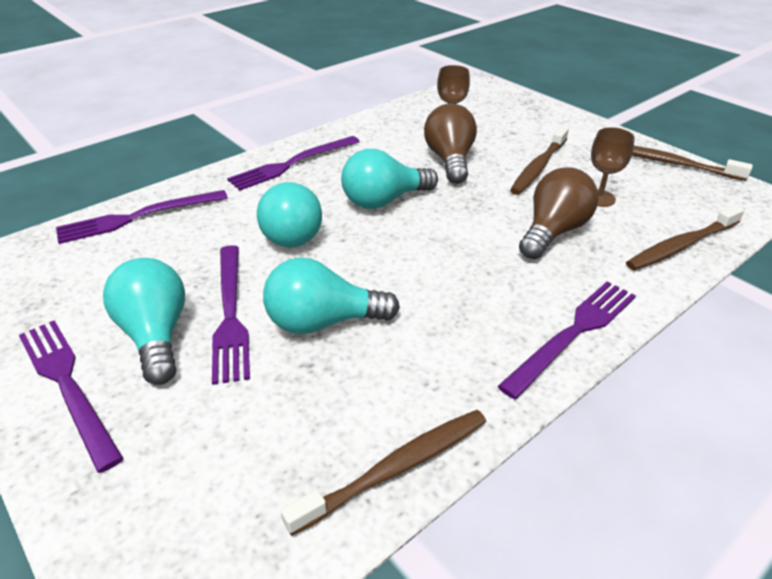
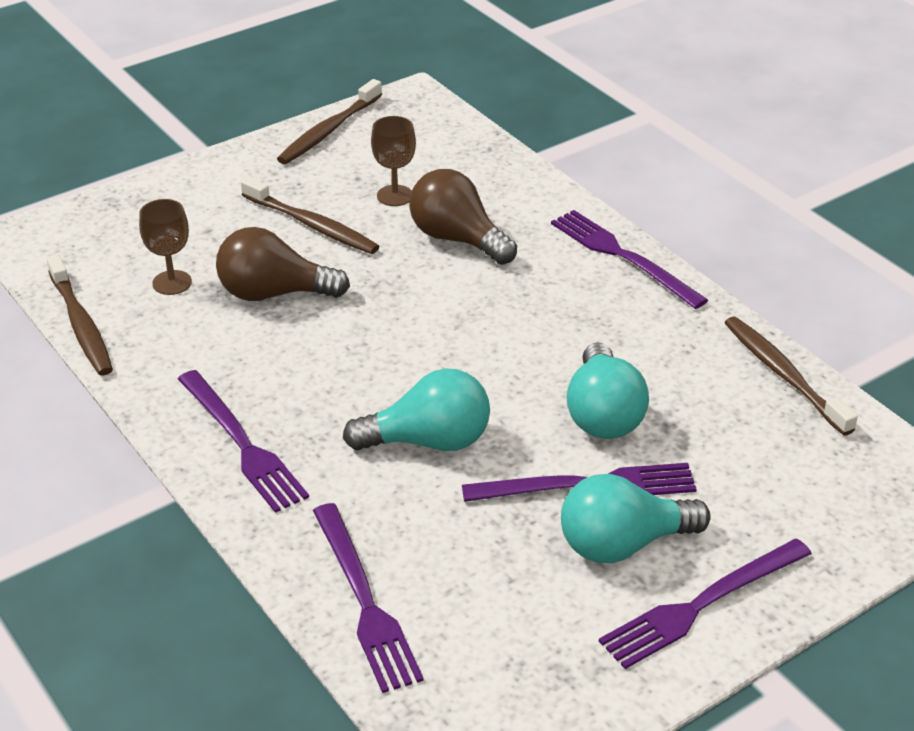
camera: 85 degrees left, 0 degrees up
turquoise light bulb [341,149,438,209] -> none
brown toothbrush [626,205,745,270] -> brown toothbrush moved to [47,254,113,375]

